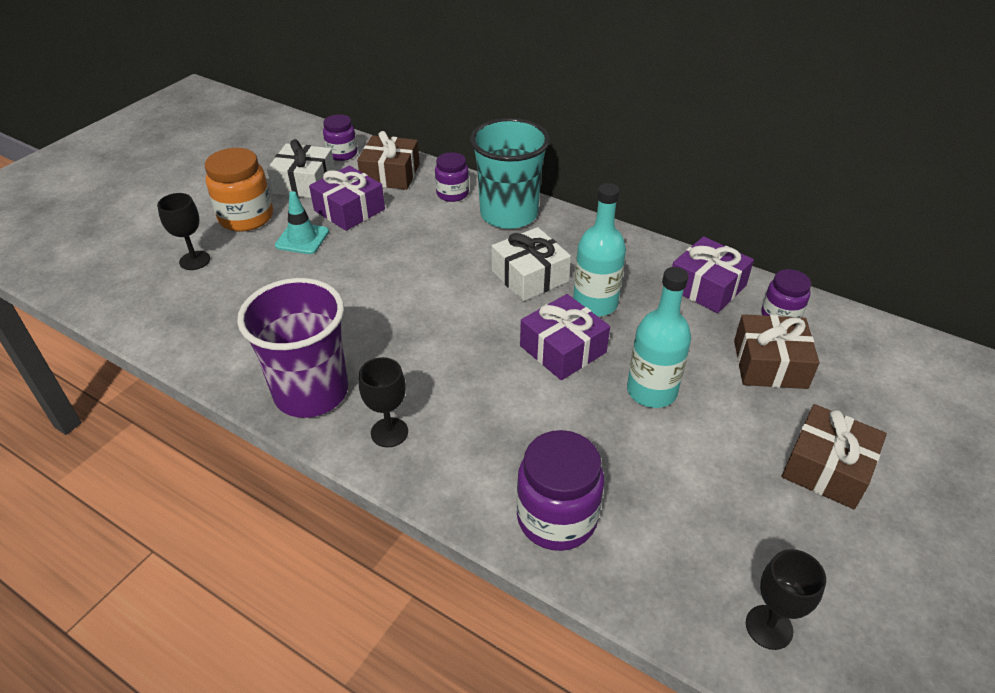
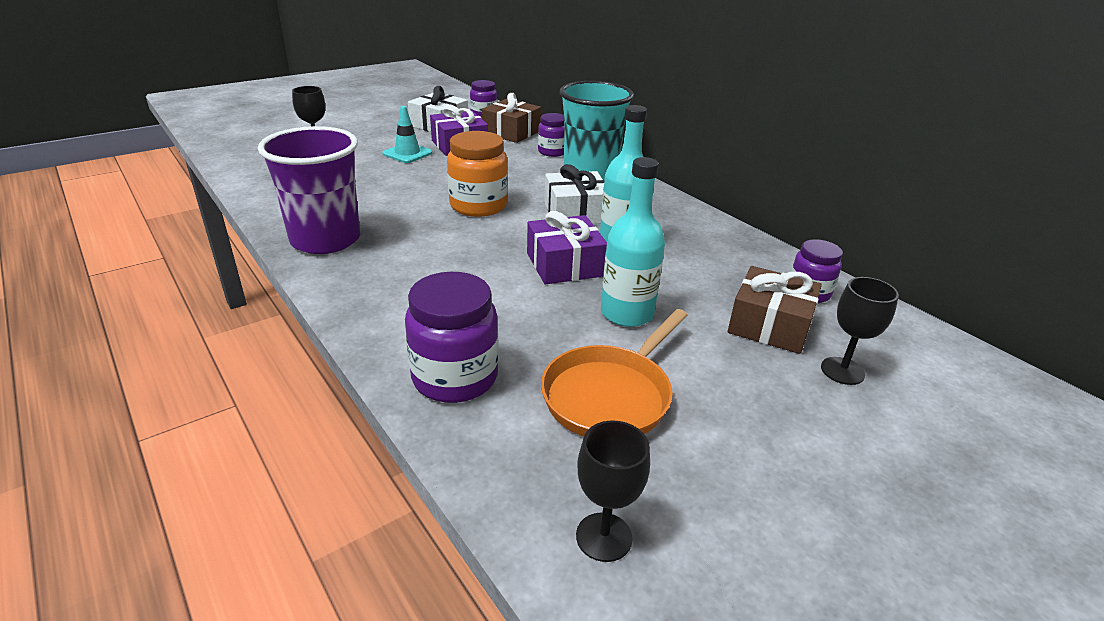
camera: 20 degrees right, 10 degrees down
orange jar [205,148,273,232] -> orange jar moved to [447,131,508,217]
black goblet [359,357,408,447] -> black goblet moved to [821,277,899,385]
purple gift [672,236,754,313] -> none
brown gift [782,404,887,509] -> none
none -> orange pan [541,309,687,437]

